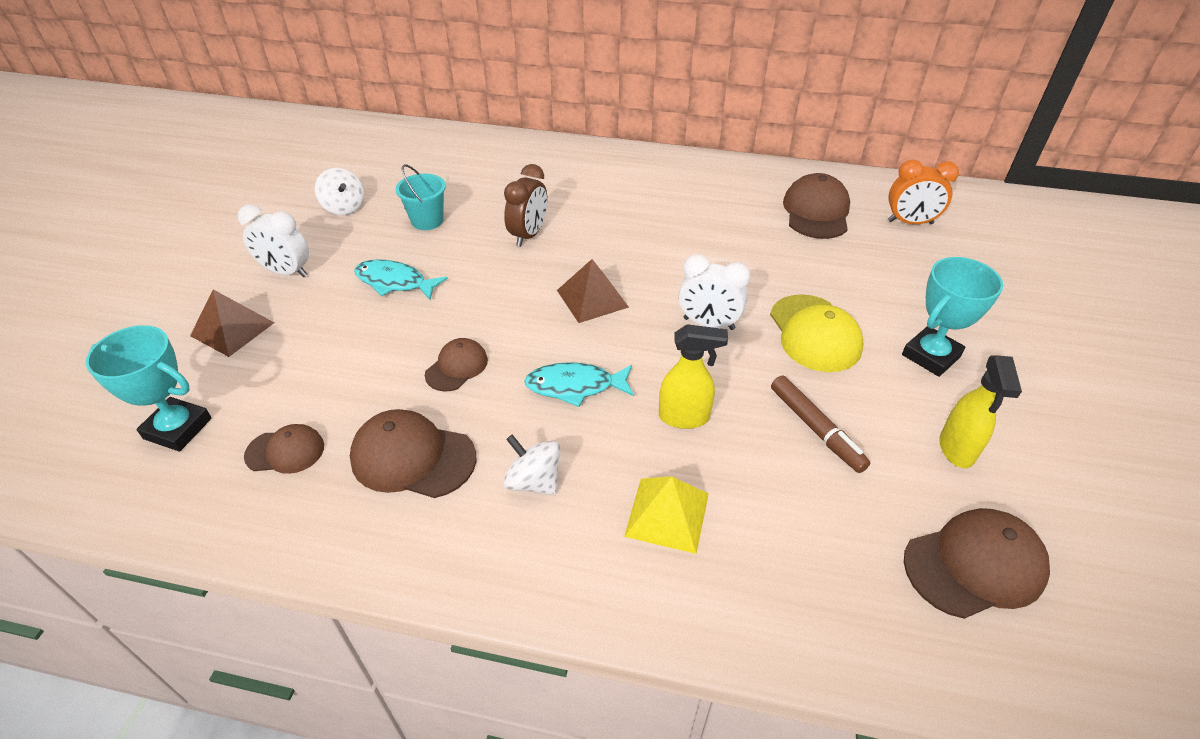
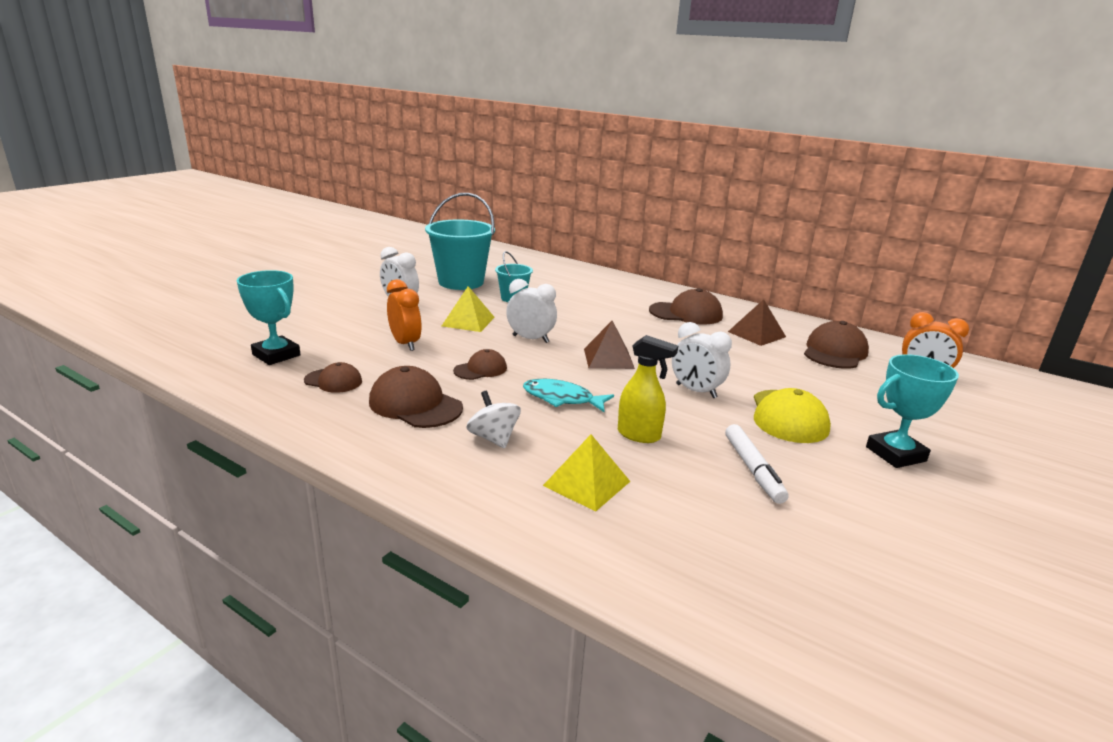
camera: 20 degrees right, 20 degrees down
brown pyramid [190,289,274,357] -> brown pyramid moved to [728,299,786,346]
white spinning top [315,168,364,215] -> turquoise bucket [425,193,495,290]
turquoise fish [354,259,448,300] -> yellow pyramid [442,286,495,332]
brown clock [504,164,547,247] -> none
brown marker [771,376,871,473] -> white marker [725,424,789,504]
brown cap [904,508,1050,619] -> brown cap moved to [649,288,723,324]
yellow spray bottle [939,356,1022,468] -> none
none -> orange clock [387,279,422,351]
none -> white clock [506,279,557,343]

